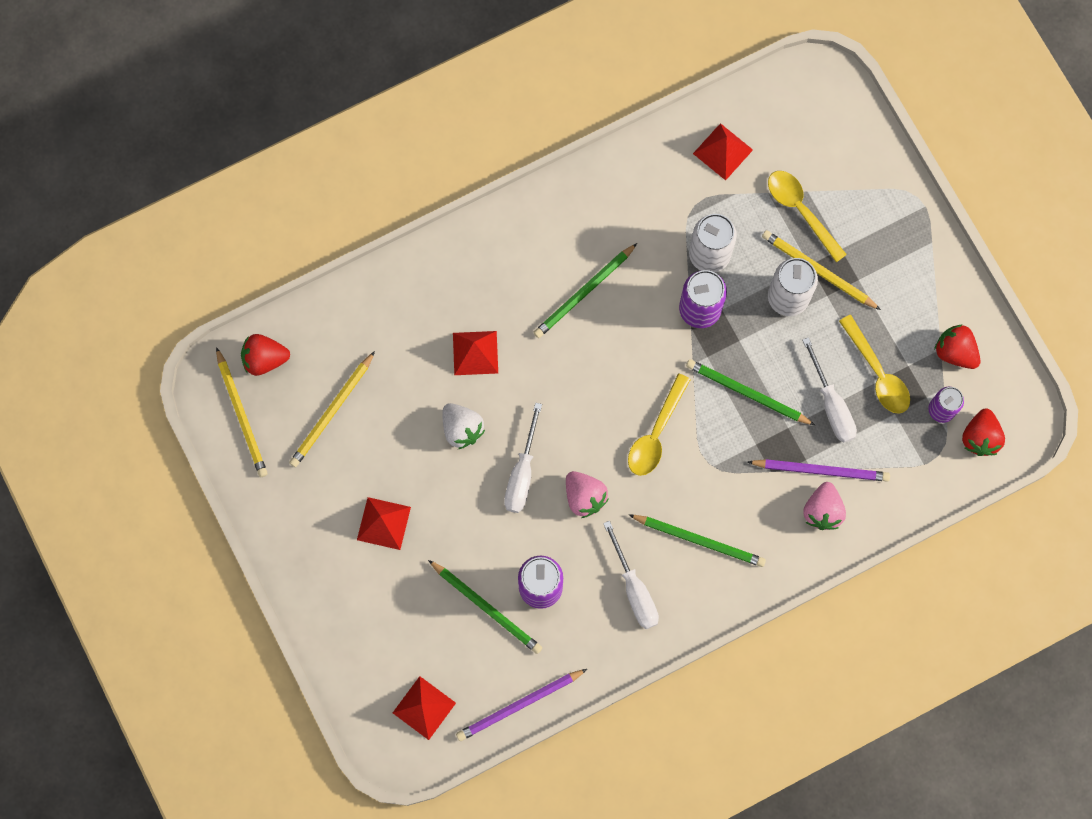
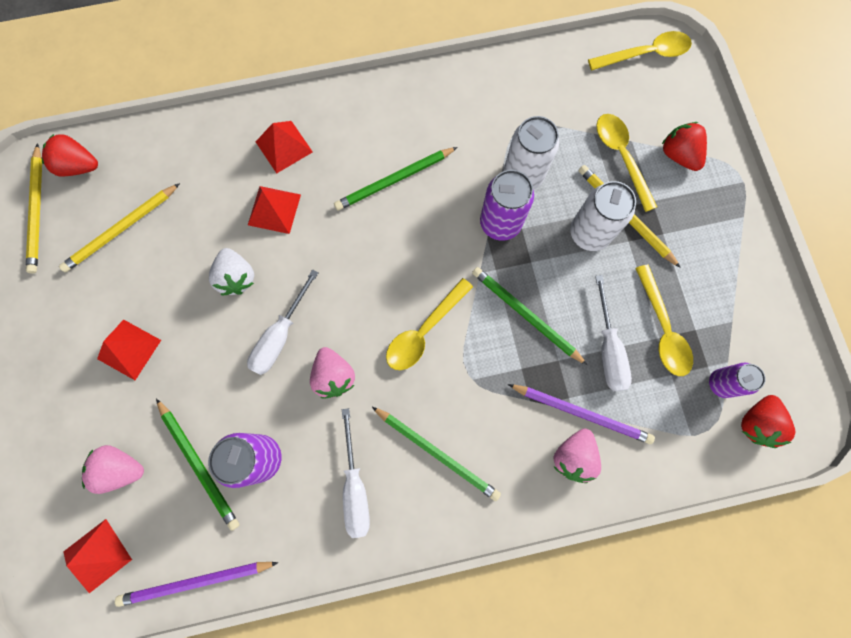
camera: 15 degrees right, 0 degrees up
red pyramid [693,123,753,180] -> red pyramid moved to [255,121,313,174]
red strawberry [934,324,981,369] -> red strawberry moved to [662,122,707,171]
none -> pink strawberry [82,445,144,494]
none -> yellow spoon [588,31,692,70]

